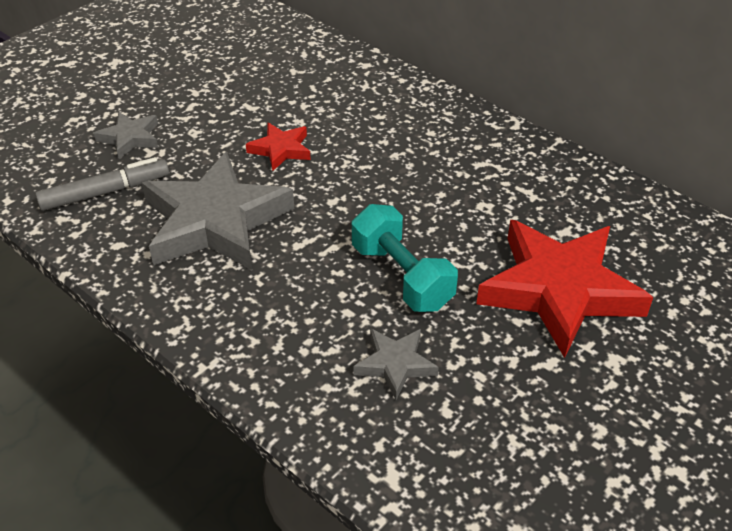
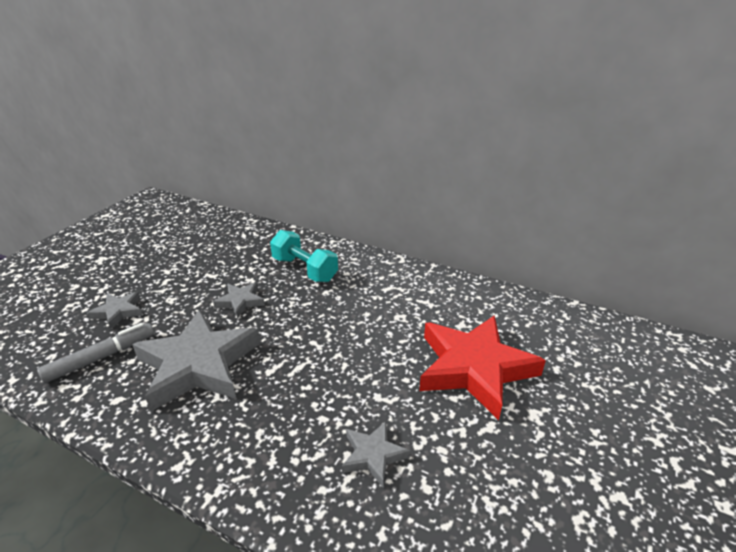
camera: 15 degrees left, 10 degrees down
red star [246,123,311,171] -> grey star [213,282,265,318]
turquoise dumbbell [352,204,458,312] -> turquoise dumbbell moved to [270,230,338,282]

